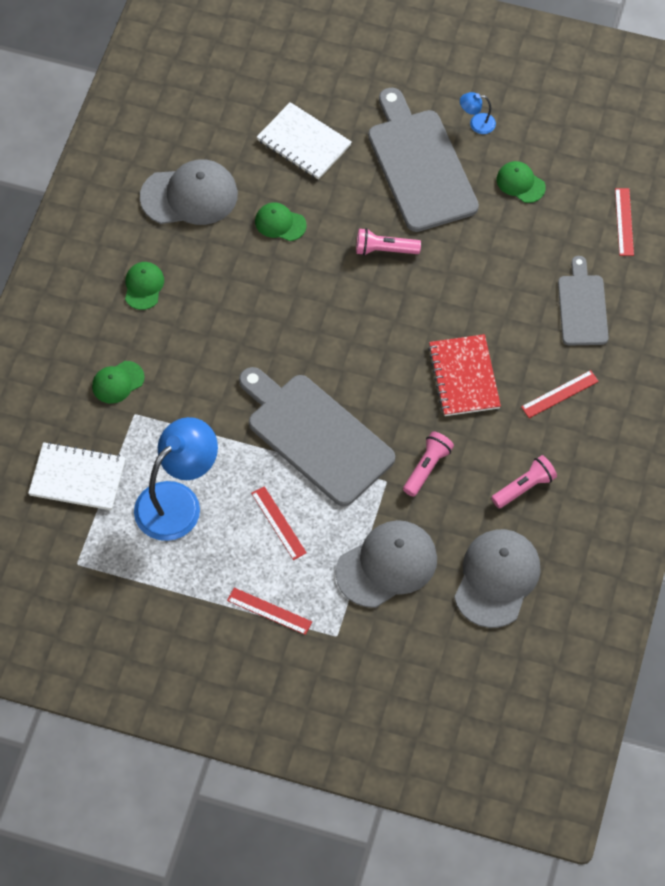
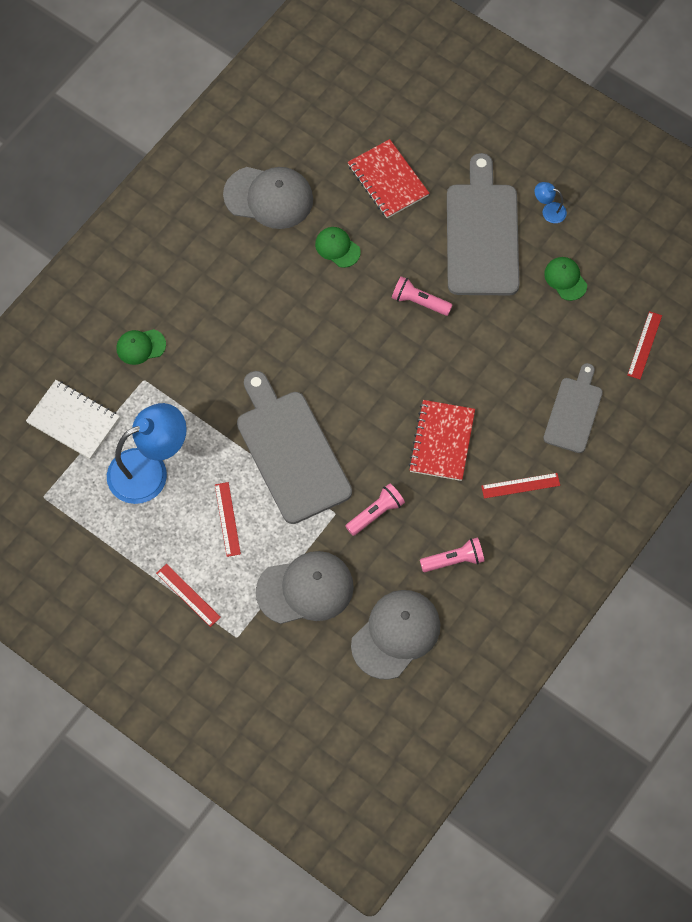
camera: 20 degrees right, 5 degrees up
green cap [125,262,164,310] -> none
white notebook [257,102,352,180] -> red notebook [348,139,429,218]

